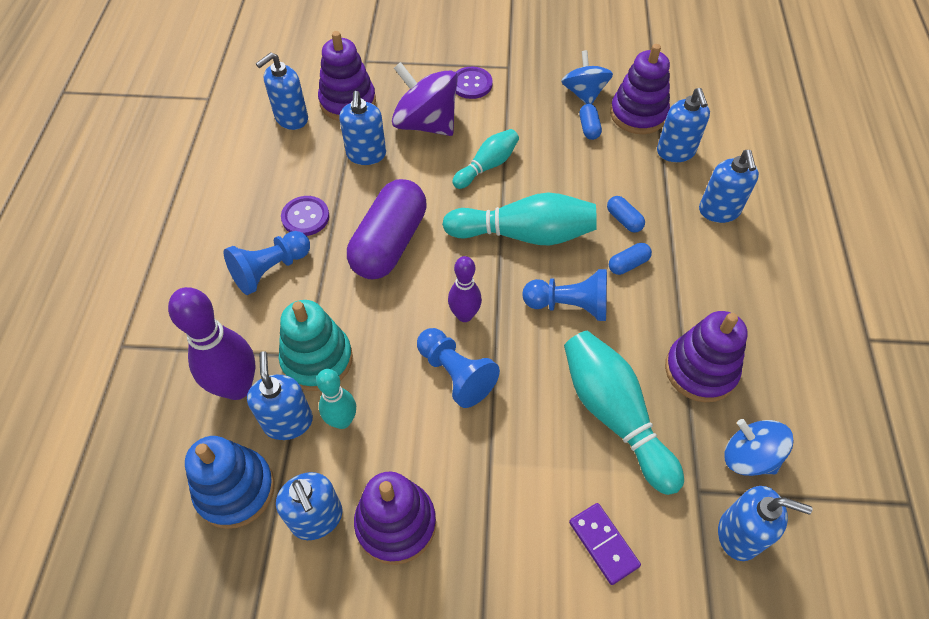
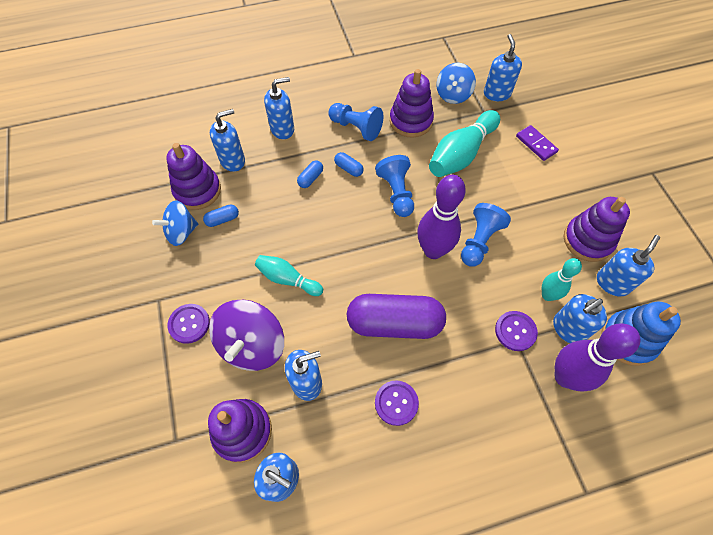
camera: 110 degrees left, 5 degrees up
blue pawn [223,231,310,295] -> blue pawn moved to [328,103,383,141]
turquoise stacking toy [279,300,353,391] -> purple button [495,311,538,351]
turquoise bowling pin [442,193,597,245] -> none
purple bowling pin [448,256,482,322] -> purple bowling pin [417,175,466,259], size x1.68
purple domino [569,503,641,585] -> purple domino turned 75 degrees counterclockwise [516,125,559,161]

